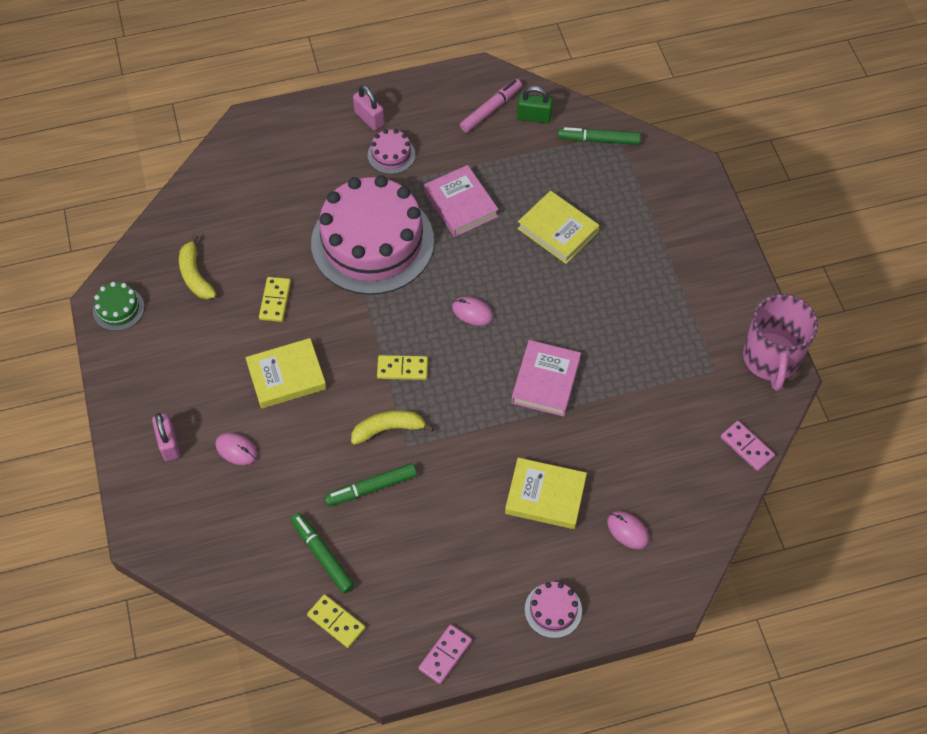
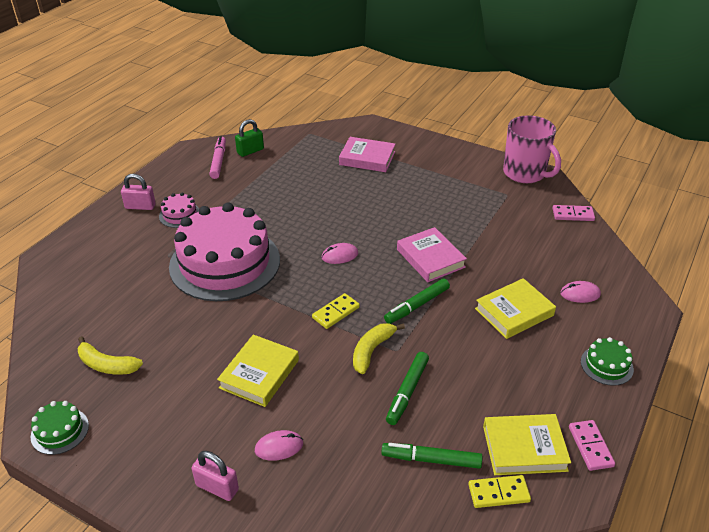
camera: 45 degrees left, 20 degrees down
yellow domino [259,277,291,322] -> none
pink book [424,165,499,237] -> pink book moved to [339,137,395,172]
yellow book [518,191,599,264] -> yellow book moved to [483,414,571,475]
pink cake [525,582,582,638] -> green cake [581,337,634,386]
green marker [558,127,641,145] -> green marker moved to [384,278,450,324]

